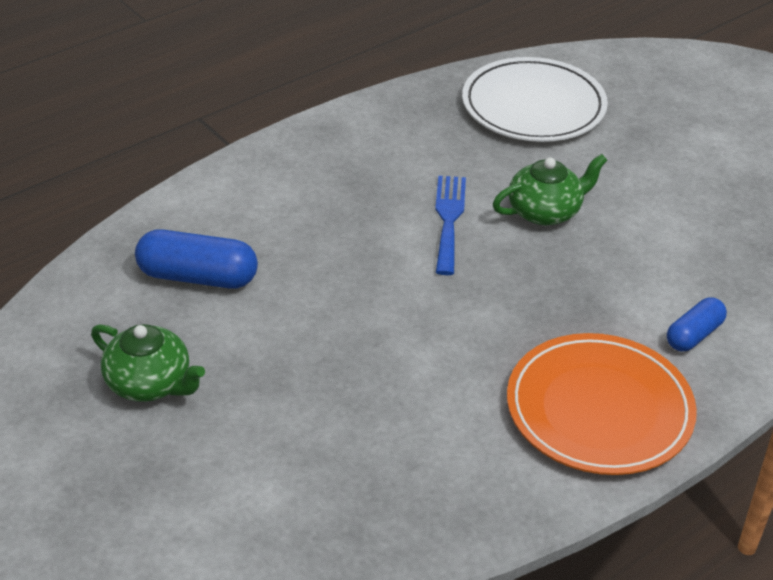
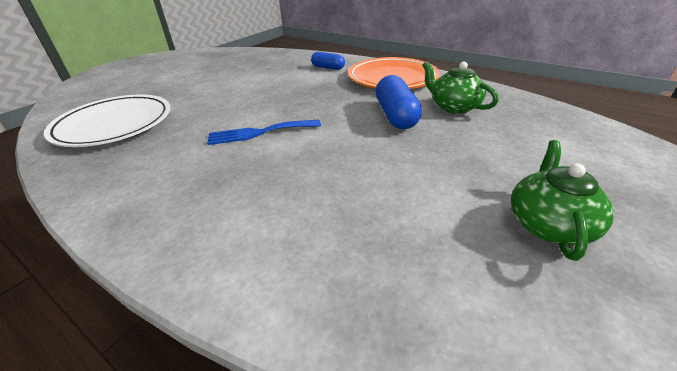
camera: 105 degrees left, 5 degrees down
blue capsule [135,229,258,289] -> blue capsule moved to [376,75,422,129]
green teapot [493,154,608,225] -> green teapot moved to [422,61,498,114]

